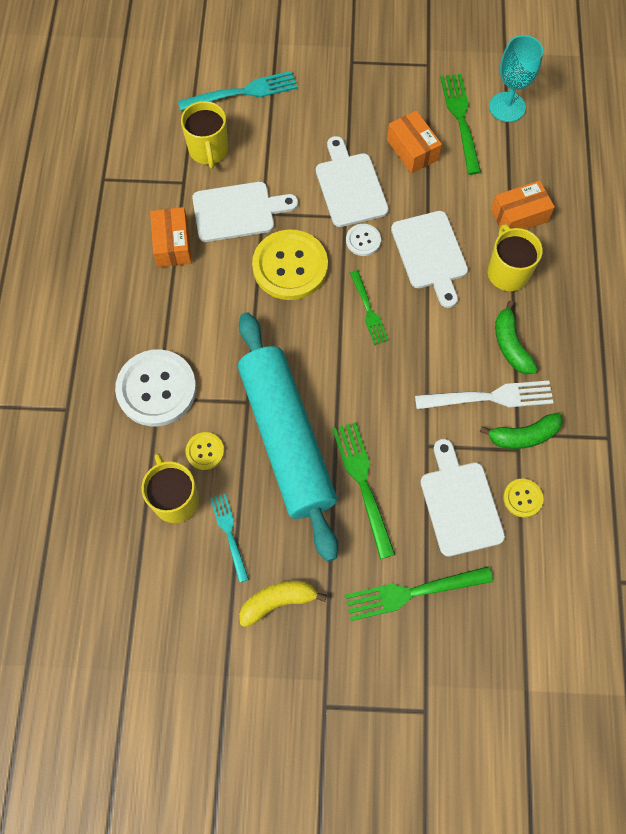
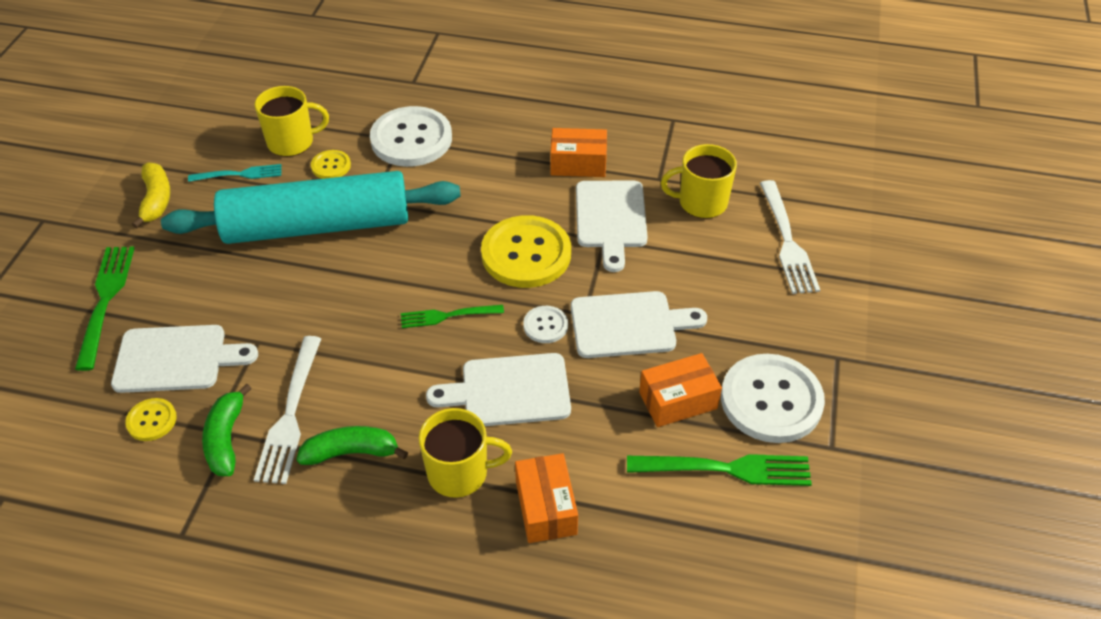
camera: 100 degrees right, 20 degrees down
turquoise fork [178,71,298,111] -> white fork [760,180,820,294]
green fork [332,422,395,559] -> none
turquoise goblet [489,35,543,122] -> none
none -> white button [721,354,825,443]

